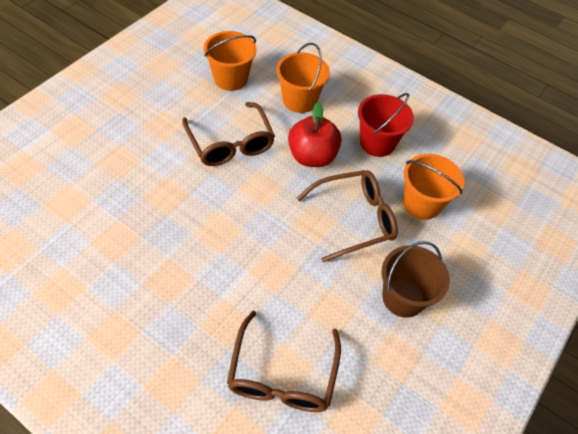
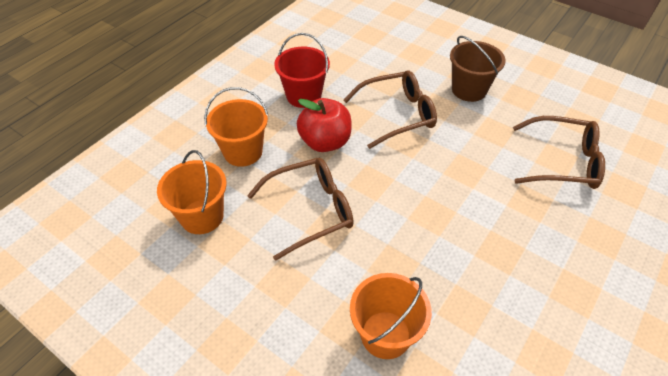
camera: 85 degrees left, 5 degrees down
brown glasses [297,170,398,262] -> brown glasses turned 90 degrees clockwise [344,70,437,149]
orange bucket [403,154,464,220] -> orange bucket moved to [350,273,432,359]

